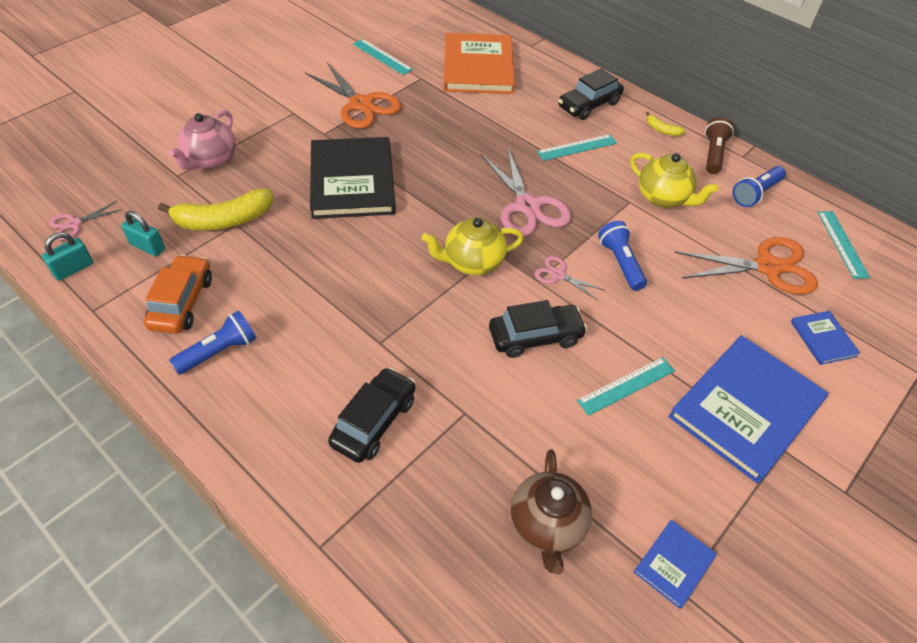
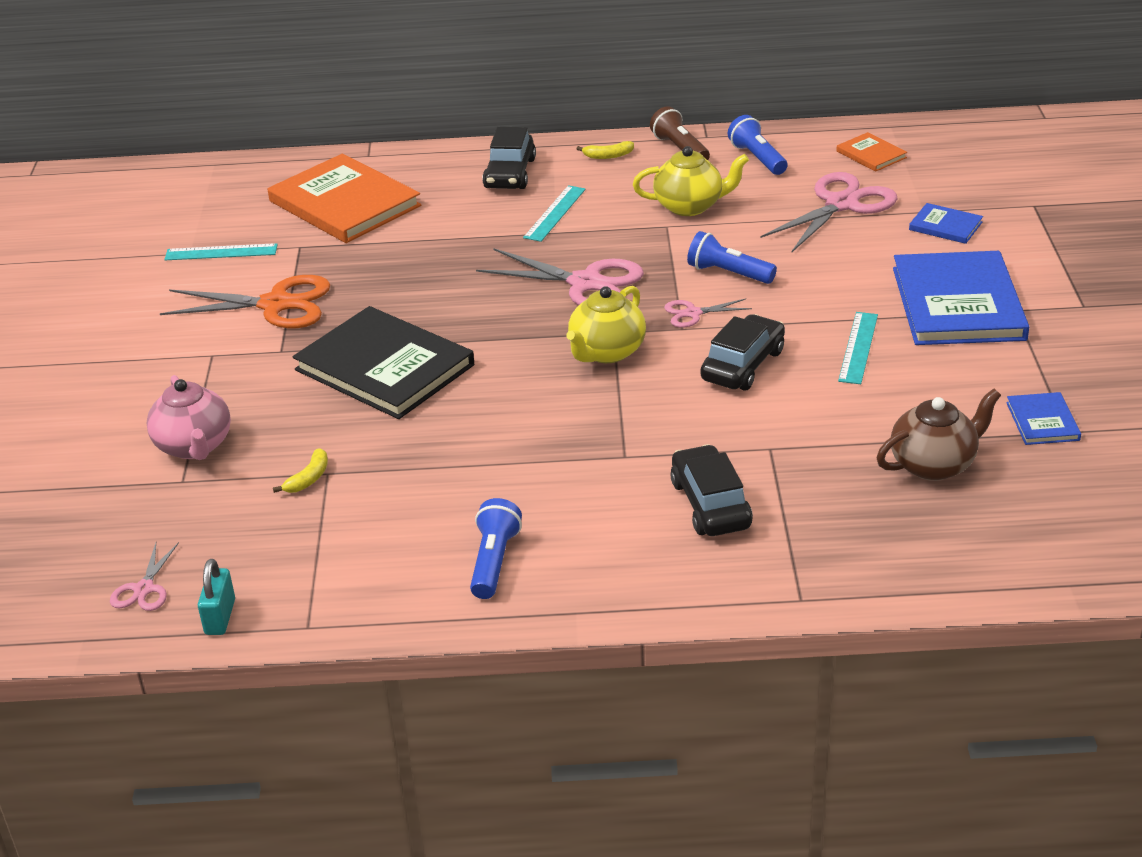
camera: 40 degrees left, 15 degrees down
turquoise padlock [121,211,165,256] -> none
orange car [144,255,212,334] -> none
yellow banana [158,189,273,230] -> yellow banana [273,448,328,493], size x0.47
brown teapot [510,449,592,575] -> brown teapot turned 75 degrees counterclockwise [877,388,1001,481]
orange scissors [674,237,818,294] -> pink scissors [760,172,897,252]
blue flashlight [732,166,786,207] -> blue flashlight turned 150 degrees clockwise [728,115,788,175]
turquoise ruler [817,211,870,279] -> orange book [836,132,907,172]

